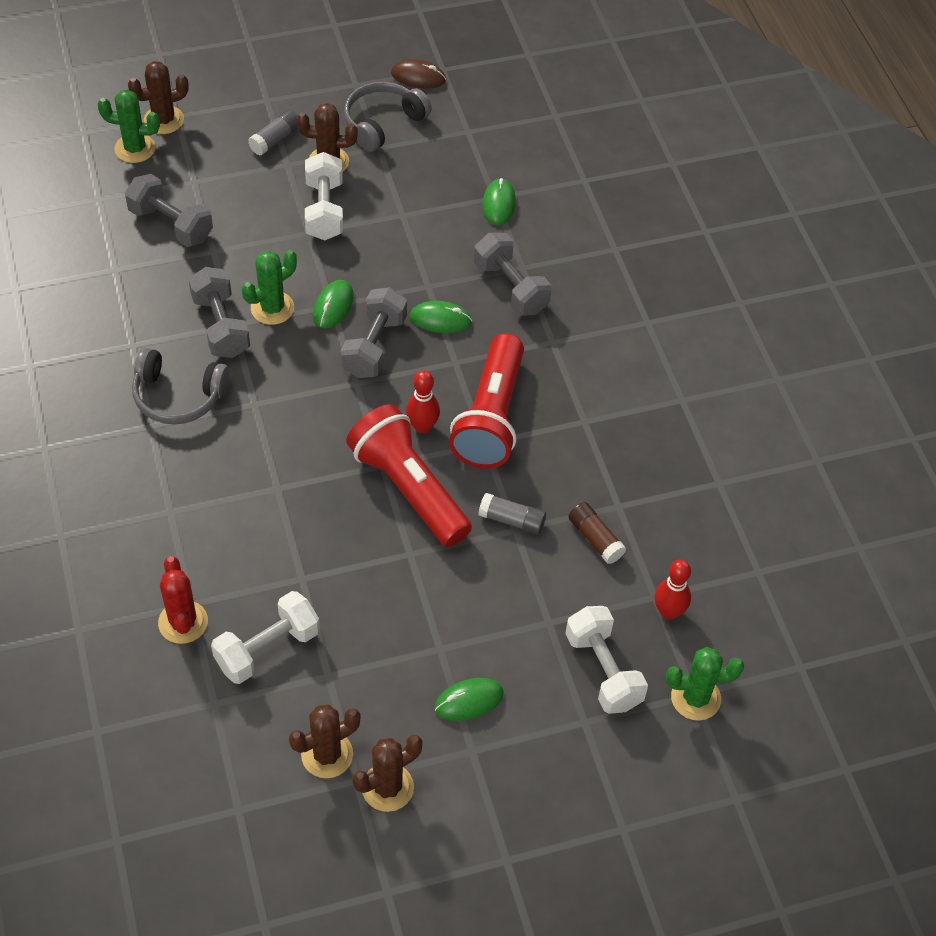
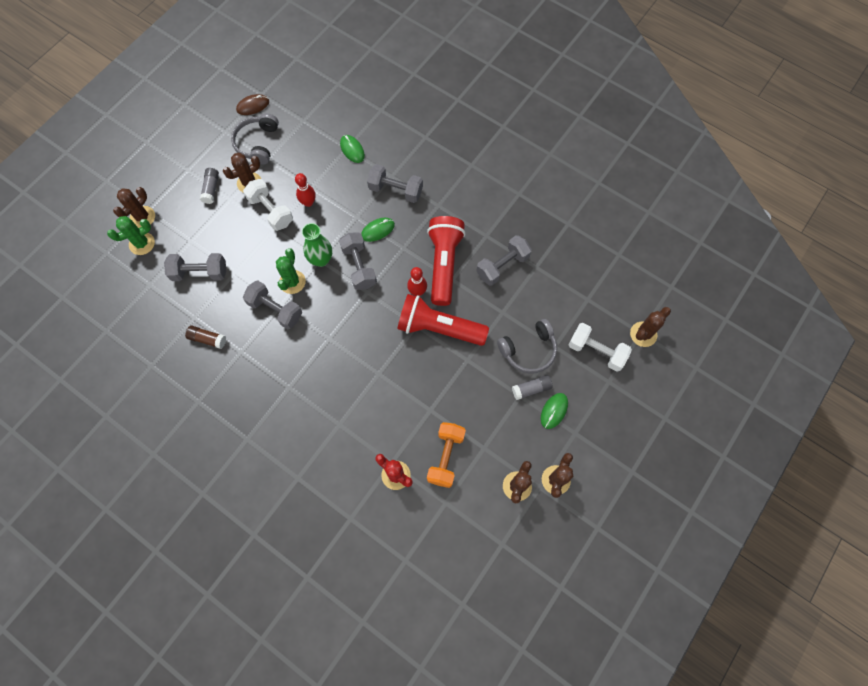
camera: 35 degrees left, 15 degrees up
grey headphones [132,348,230,424] -> grey headphones moved to [497,319,557,374]
white dumbbell [211,591,320,684] -> orange dumbbell [427,422,466,488]
green mouse [313,280,354,328] -> green vase [302,223,332,267]
red flashlight [449,333,524,469] -> red flashlight turned 150 degrees counterclockwise [427,216,465,306]
grey glue stick [478,493,546,535] -> grey glue stick moved to [512,375,552,400]
brown glue stick [568,502,626,564] -> brown glue stick moved to [185,326,226,349]
red bowling pin [655,560,691,620] -> red bowling pin moved to [295,173,316,207]
green cactus [666,647,744,721] -> brown cactus [630,307,671,347]
none -> grey dumbbell [476,235,532,286]

